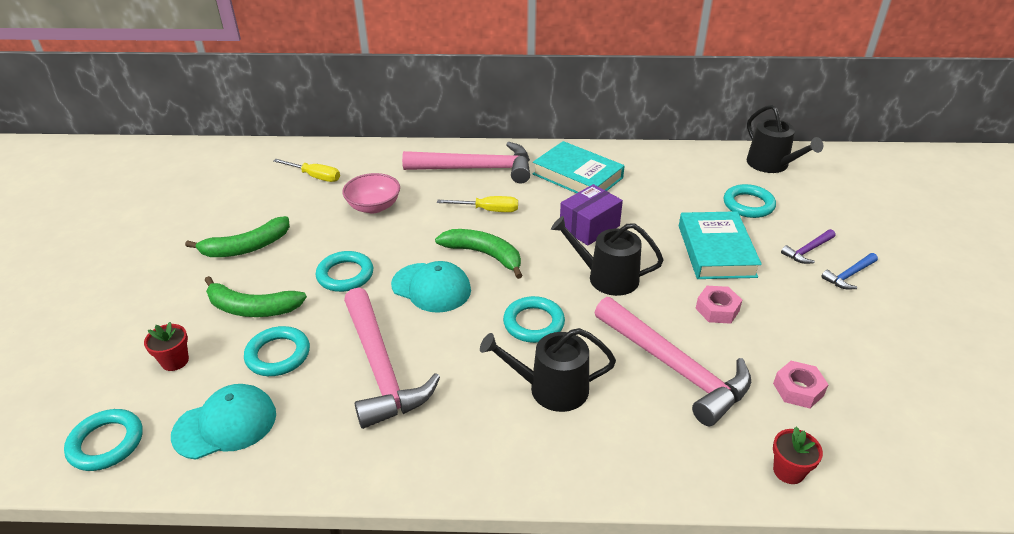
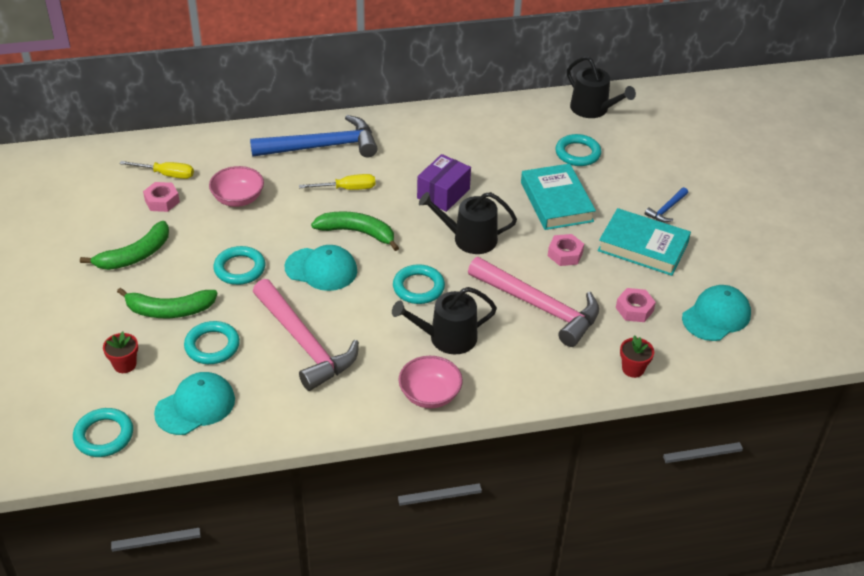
camera: 15 degrees left, 5 degrees up
pink hammer [402,142,530,184] -> blue hammer [250,115,378,157]
turquoise book [533,141,625,193] -> turquoise book moved to [597,208,691,276]
purple hammer [781,229,835,264] -> none
none -> pink nut [143,182,180,212]
none -> pink bowl [398,356,463,408]
none -> turquoise cap [682,285,751,341]

